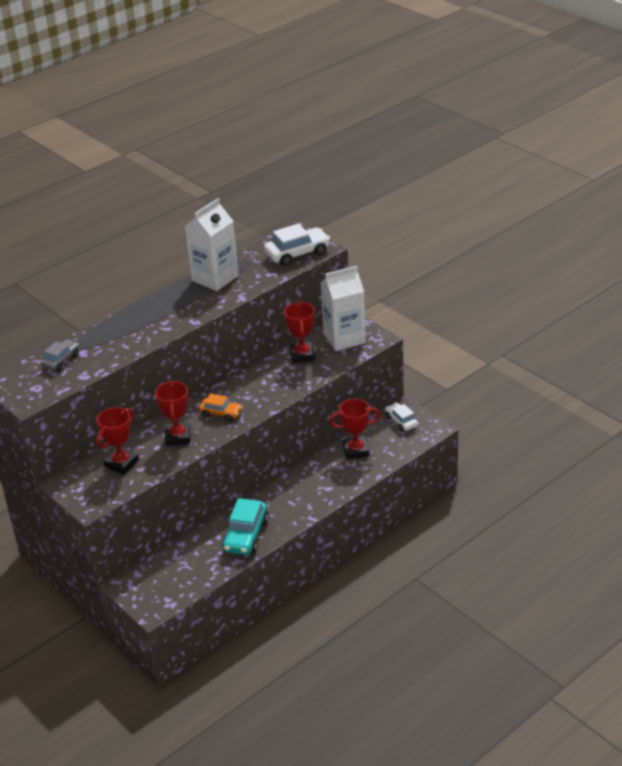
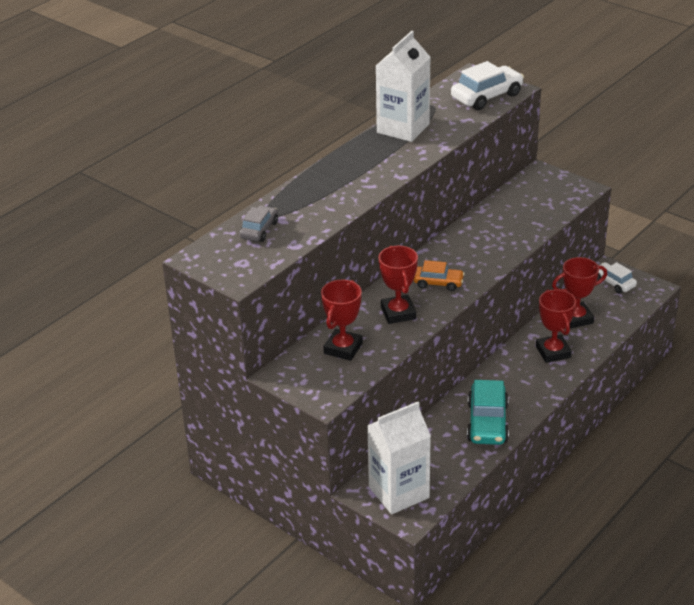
camera: 10 degrees left, 0 degrees up
red trophy [284,302,315,363] -> red trophy moved to [536,290,576,363]
white carton [320,266,366,351] -> white carton moved to [367,402,431,514]

